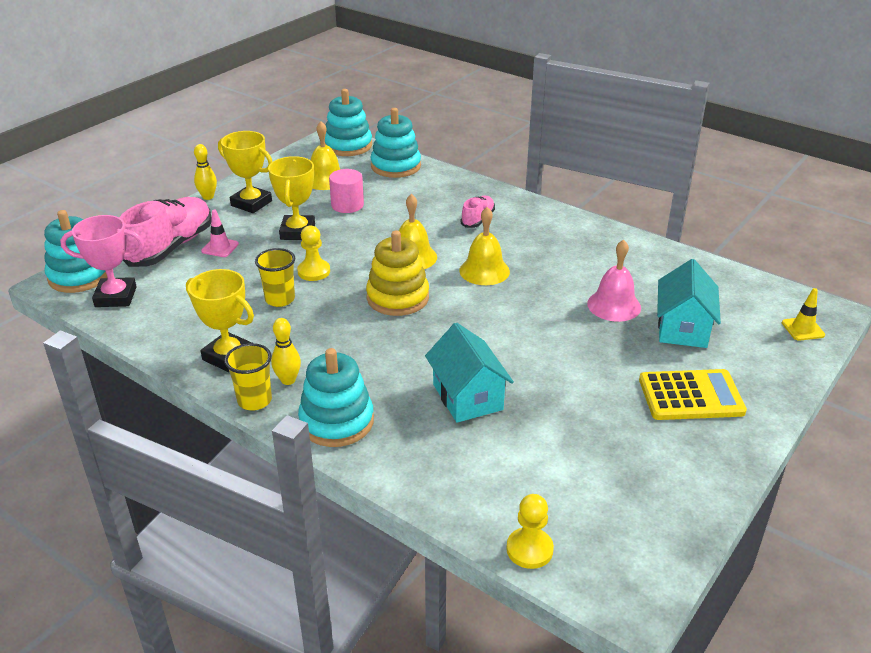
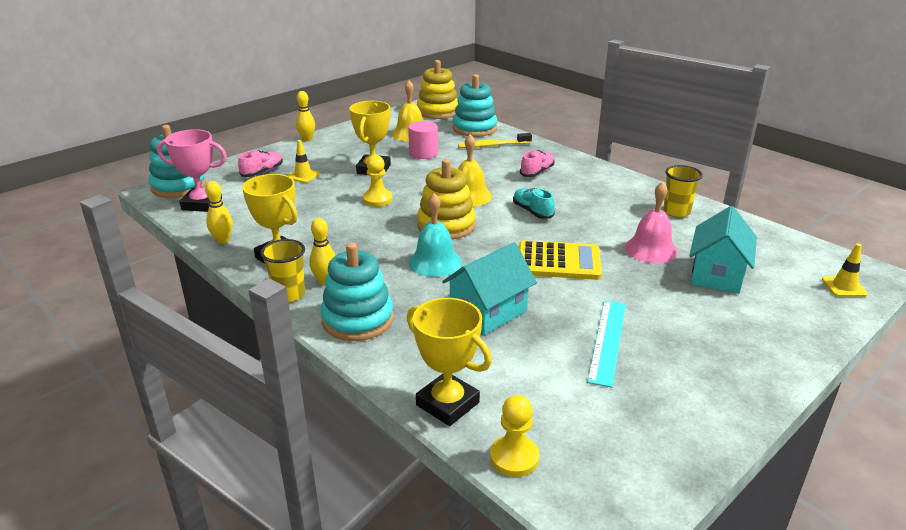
camera: 10 degrees right, 5 degrees down
pink shoe [119,197,212,267] -> pink shoe [238,150,283,177], size x0.50
pink traffic cone [201,210,239,257] -> yellow traffic cone [287,140,320,183]
yellow trophy [218,131,272,213] -> yellow trophy moved to [407,298,492,426]
yellow cup [255,248,295,307] -> yellow cup moved to [663,165,703,218]
turquoise stacking toy [325,89,372,156] -> yellow stacking toy [417,60,458,119]
turquoise house [425,323,514,423] -> turquoise house turned 60 degrees clockwise [442,242,537,335]
yellow bell [459,207,510,285] -> turquoise shoe [513,188,555,219]
yellow calculator [639,369,747,420] -> yellow calculator moved to [519,240,602,280]
none -> yellow bowling pin [205,181,233,244]
none -> turquoise bell [409,193,462,277]
none -> yellow toothbrush [458,133,532,148]
none -> turquoise ruler [587,300,626,388]

